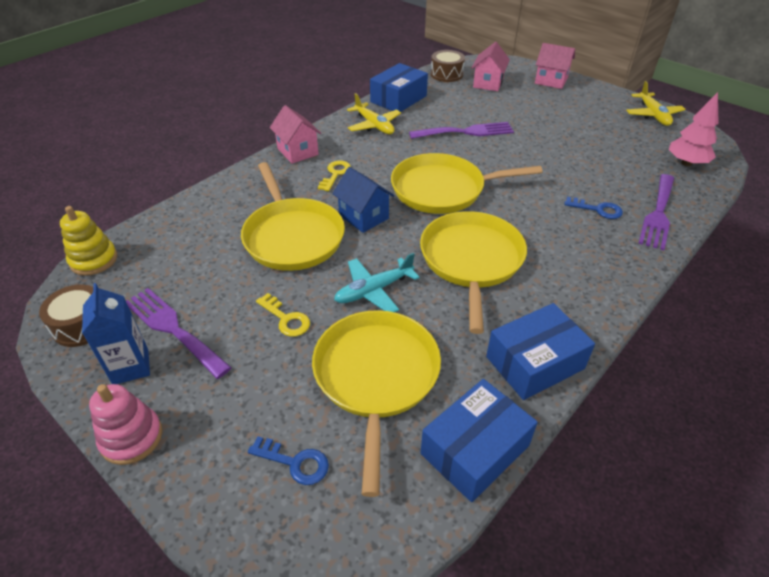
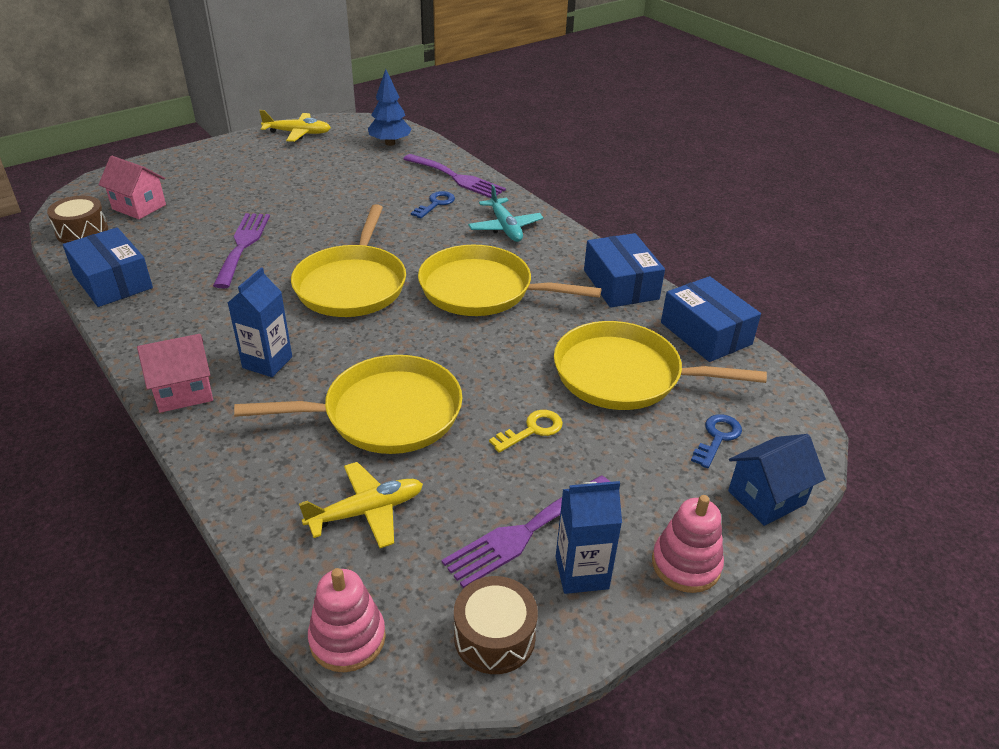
camera: 80 degrees left, 5 degrees down
yellow stacking toy [60,206,117,276] -> pink stacking toy [308,568,386,672]
yellow key [318,160,351,191] -> blue carton [228,267,292,377]
blue house [332,167,394,233] -> blue house moved to [728,434,826,526]
turquoise plane [334,253,420,312] -> turquoise plane moved to [468,185,543,242]
yellow plane [347,93,401,134] -> yellow plane moved to [299,462,423,548]
pink house [535,43,575,89] -> none
pink tree [669,92,718,166] -> blue tree [368,69,412,146]

